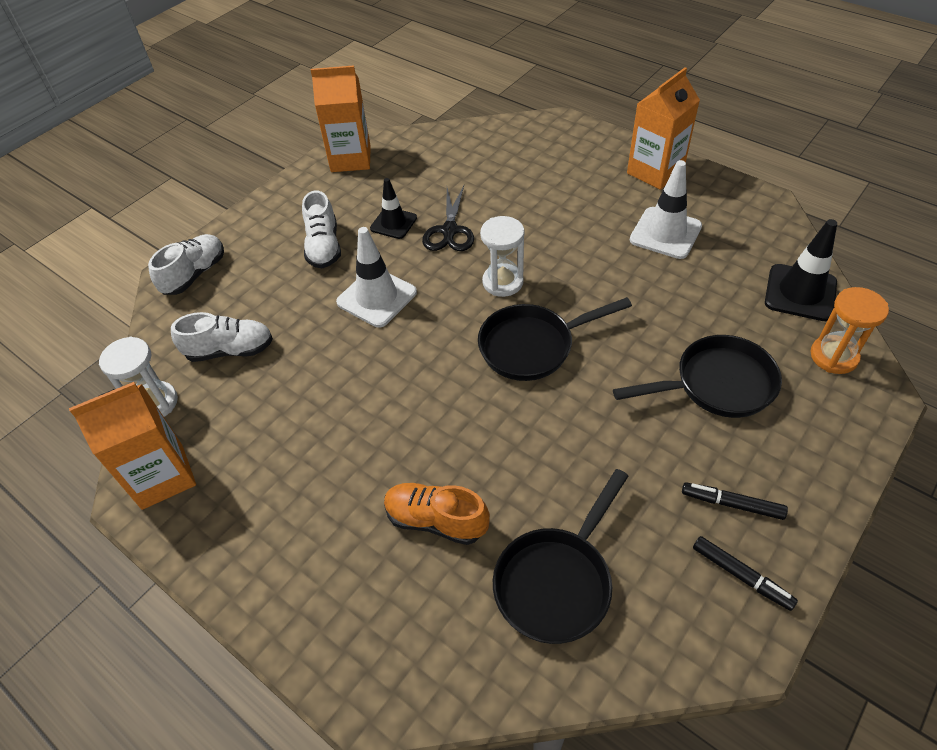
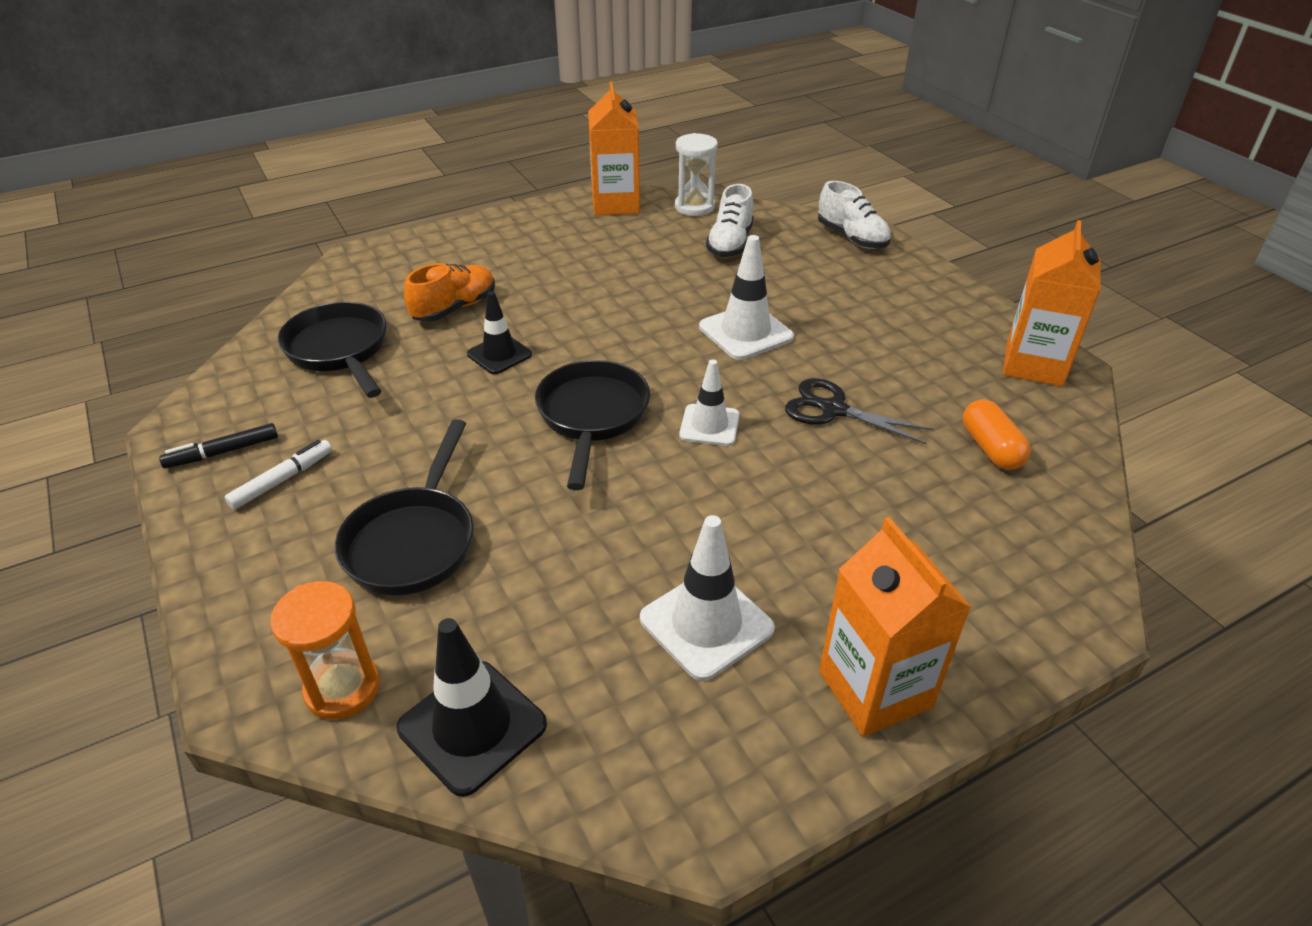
camera: 110 degrees right, 10 degrees down
white shoe [302,191,341,268] -> none
black traffic cone [370,178,417,239] -> black traffic cone moved to [467,291,532,374]
white hourglass [480,216,524,297] -> white traffic cone [679,359,739,446]
black marker [682,482,788,520] -> white marker [225,440,332,509]
none -> orange capsule [963,399,1031,470]

